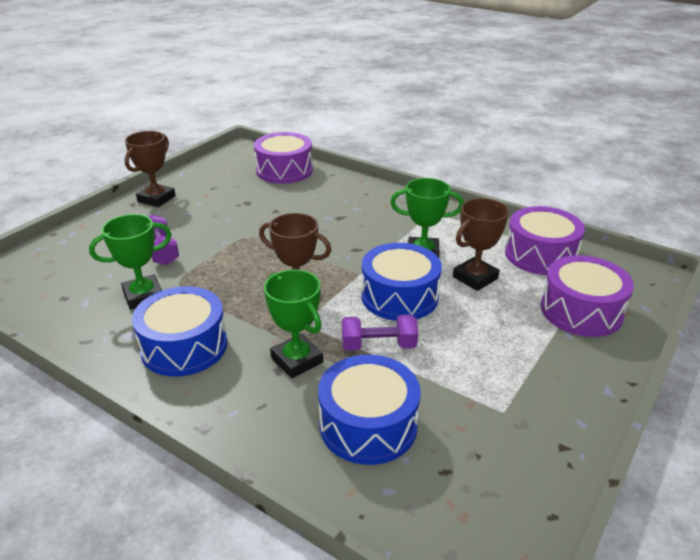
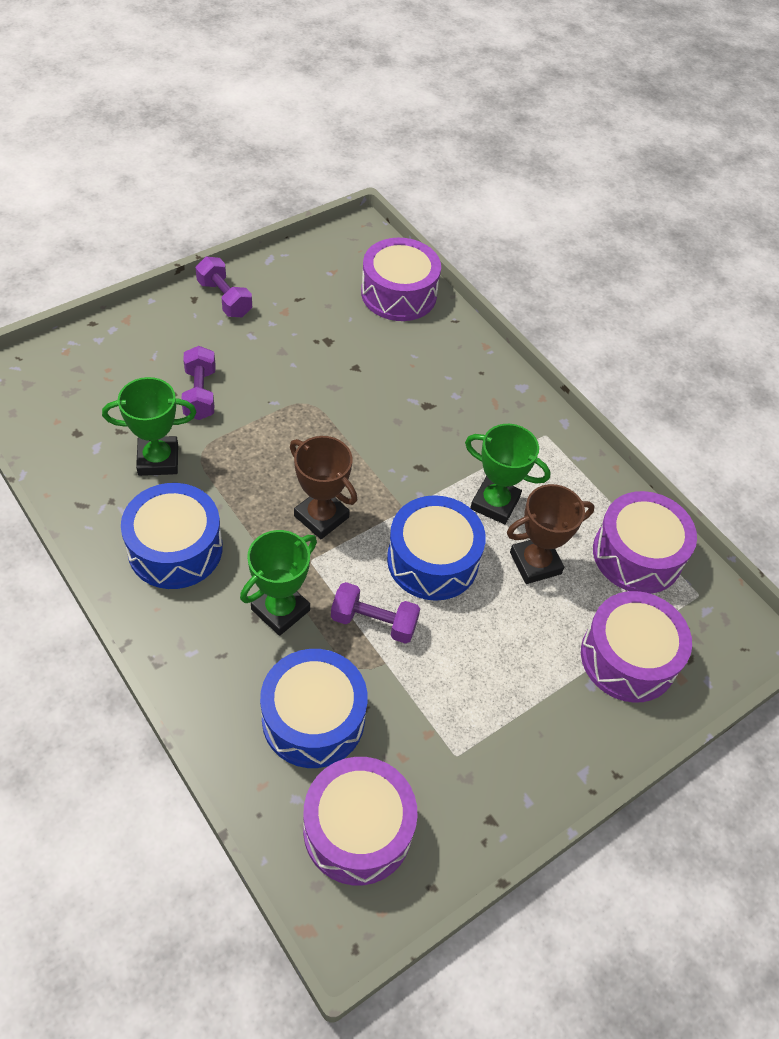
camera: 15 degrees right, 20 degrees up
brown trophy [125,131,176,207] -> purple dumbbell [196,257,252,317]
green trophy [264,270,323,378] -> green trophy turned 60 degrees clockwise [240,530,317,636]
none -> purple drum [303,757,418,885]

